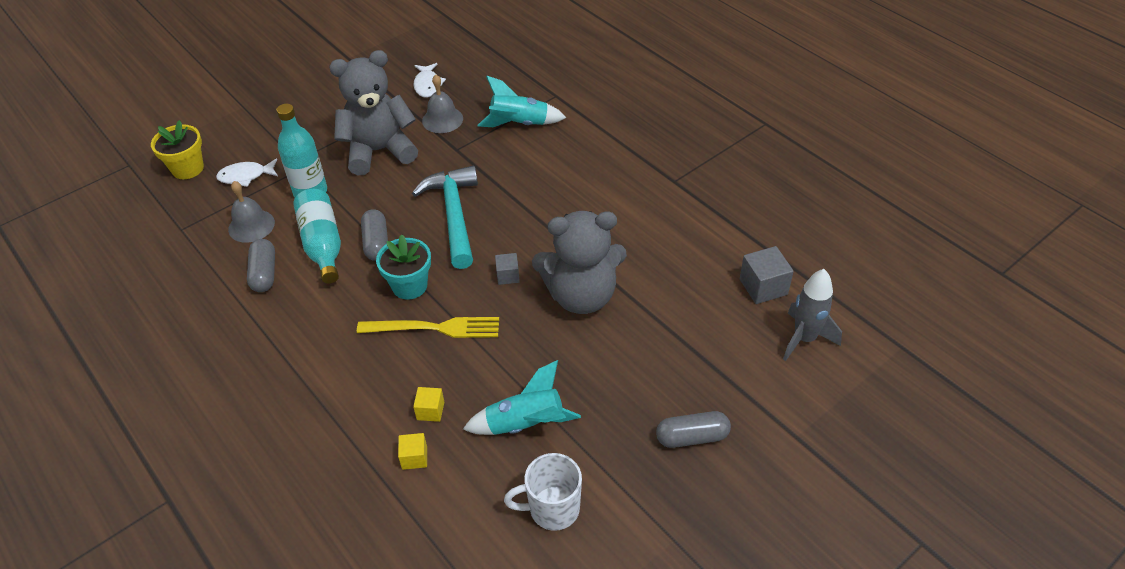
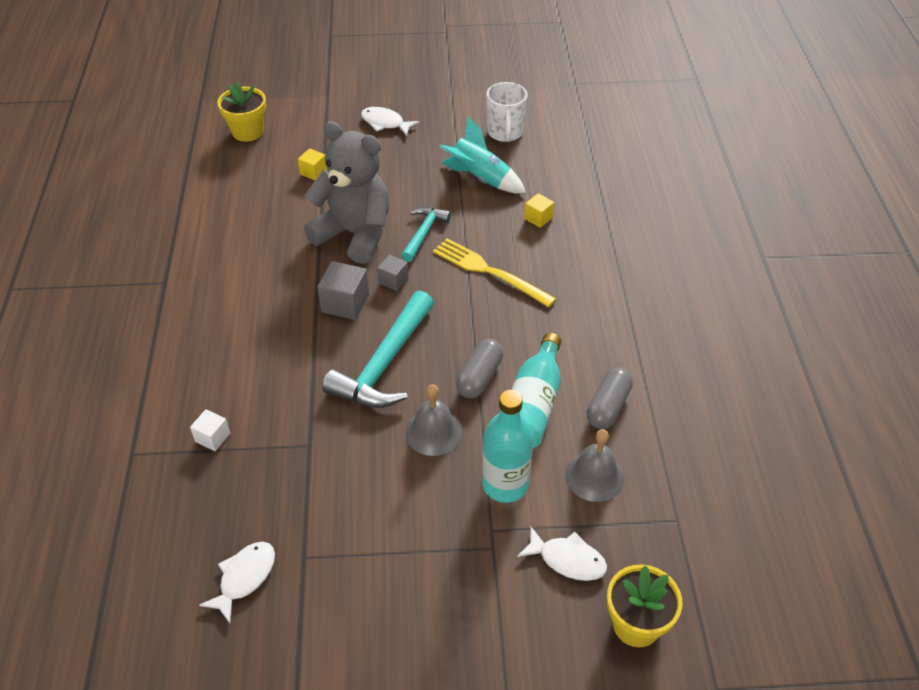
camera: 145 degrees left, 0 degrees up
grey teddy bear [329,50,418,175] -> none
turquoise flower pot [376,235,431,300] -> none
yellow cube [398,433,427,470] -> yellow cube moved to [298,148,327,180]
grey bell [422,75,463,133] -> grey bell moved to [405,384,462,456]
turquoise rocket [478,76,566,127] -> white cube [190,409,230,451]
white mug [504,453,582,531] -> white mug turned 60 degrees clockwise [486,82,528,142]
grey capsule [656,411,731,448] -> white fish [361,107,419,136]
grey cube [740,246,794,304] -> grey cube moved to [317,261,369,320]
grey rocket [783,269,842,361] -> yellow flower pot [217,81,266,142]
none -> turquoise hammer [401,207,451,262]

